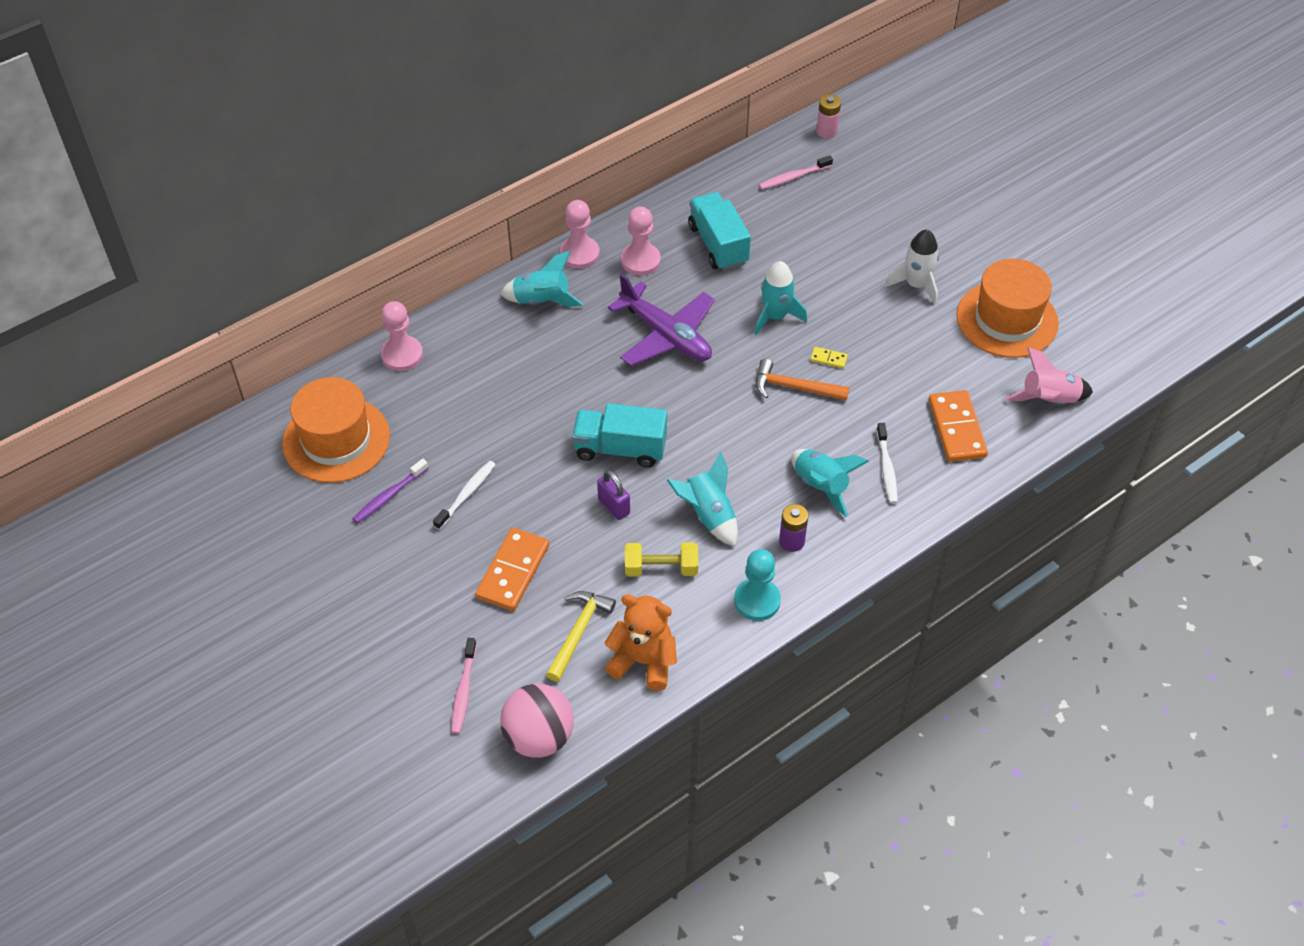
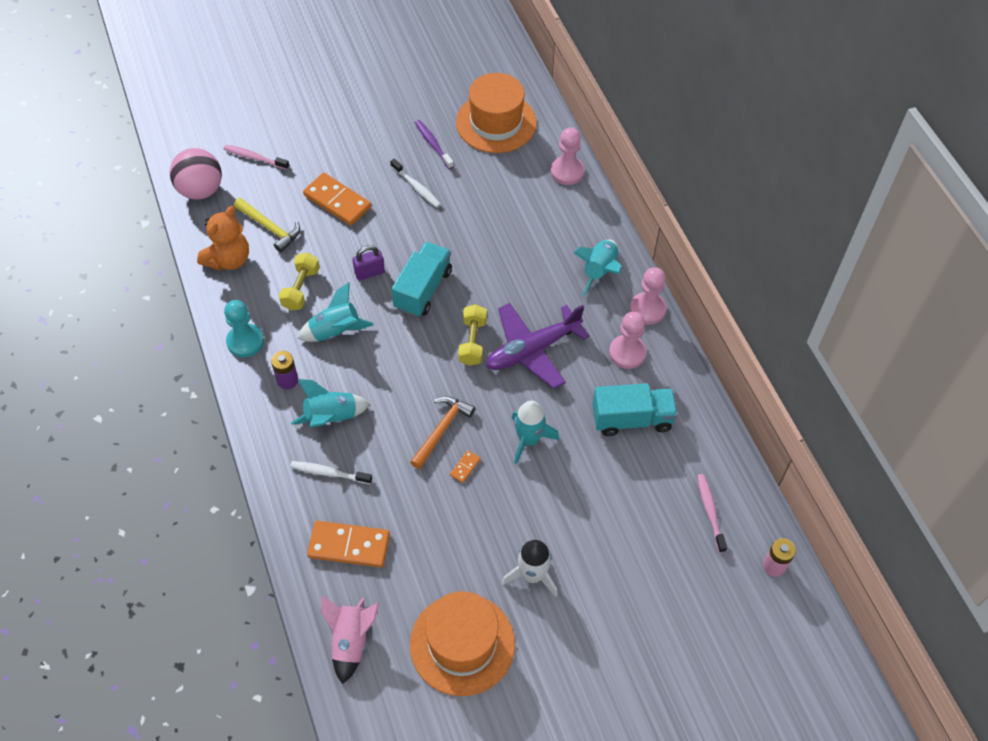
camera: 105 degrees right, 5 degrees up
yellow domino [810,347,848,369] -> orange domino [450,450,481,483]
none -> yellow dumbbell [458,304,487,366]

